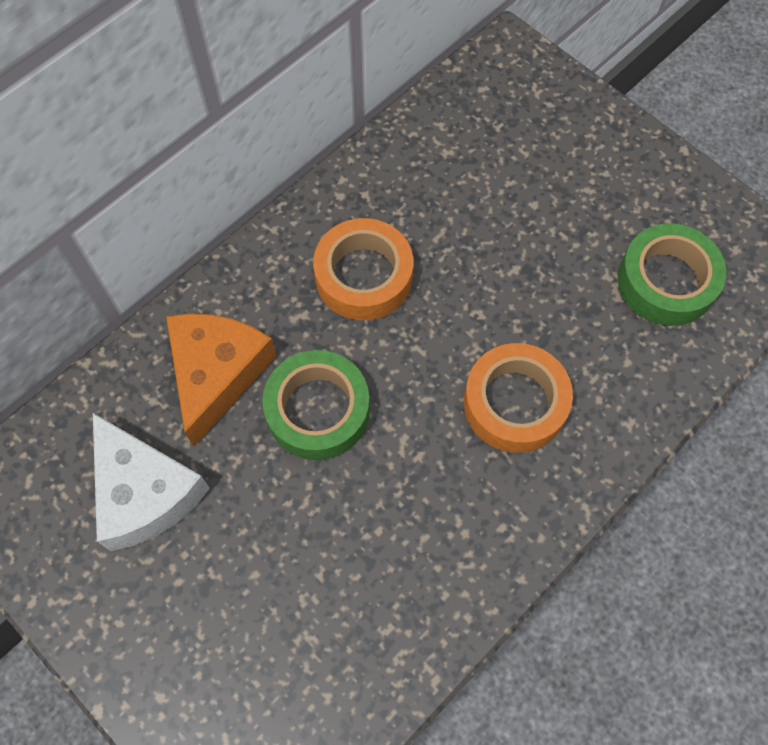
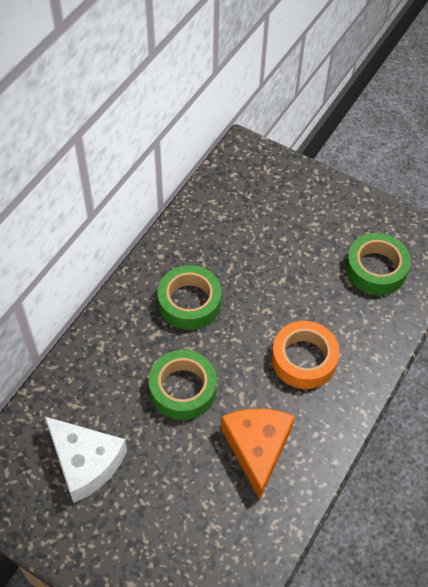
camera: 15 degrees left, 10 degrees down
orange cheese [166,314,276,446] -> orange cheese moved to [221,409,295,500]
orange tape [313,218,413,320] -> green tape [158,265,222,330]

